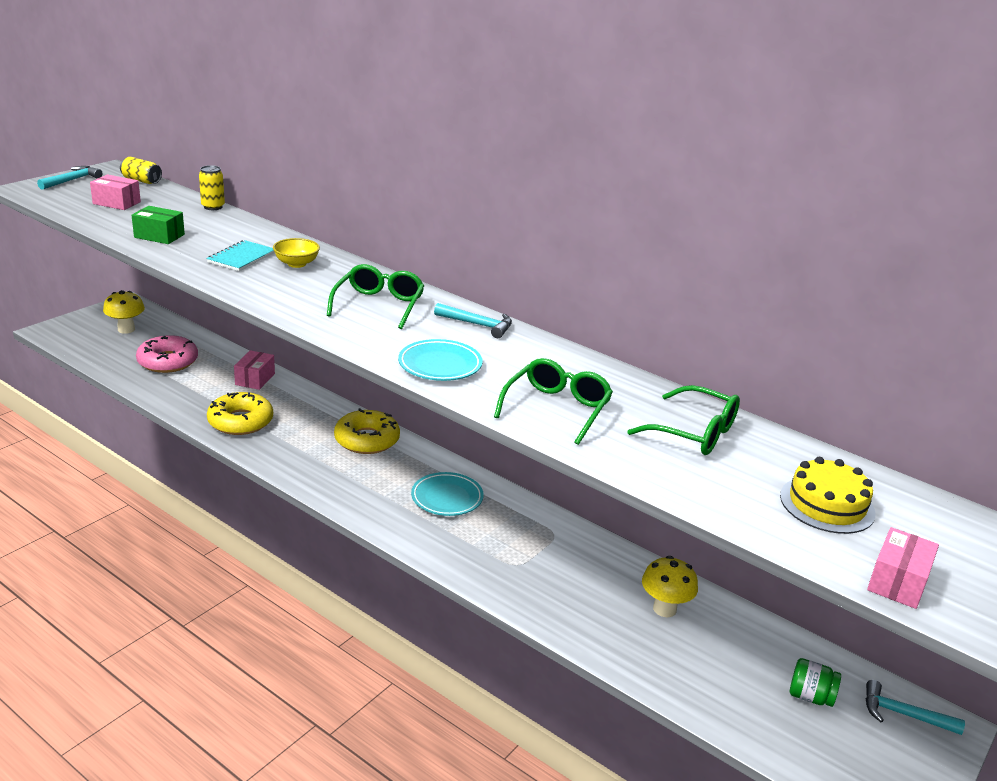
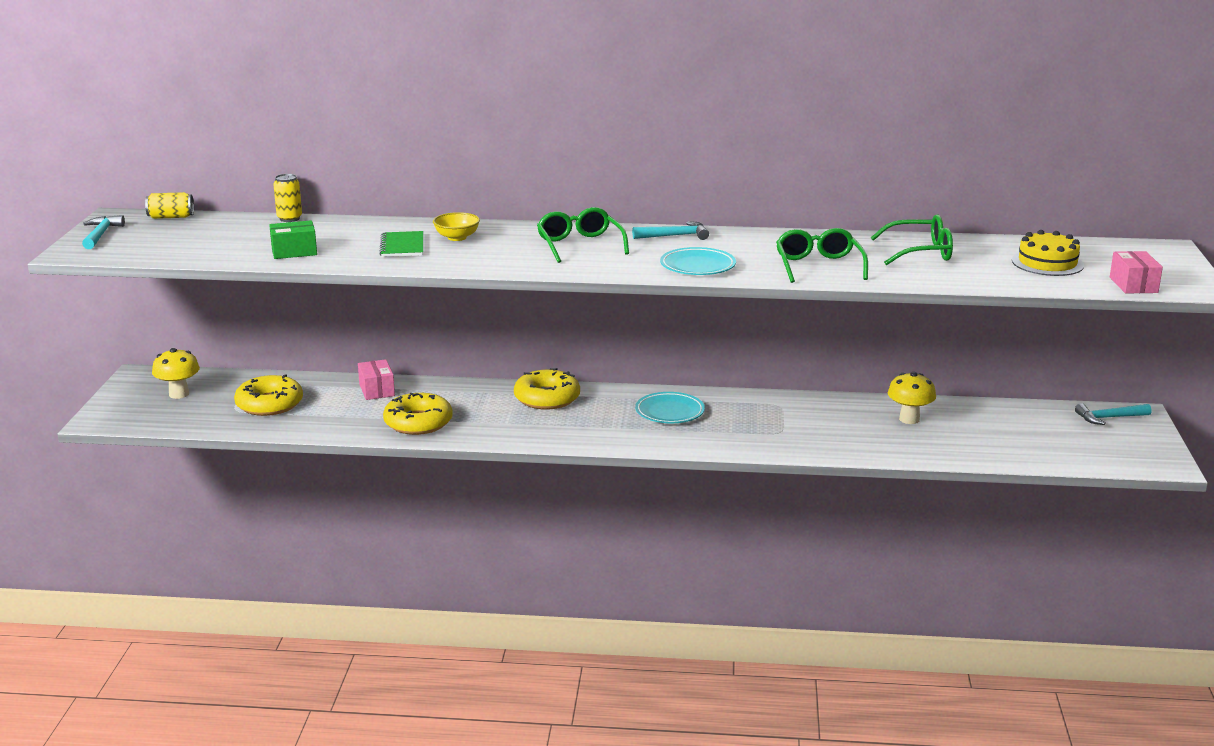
camera: 30 degrees left, 5 degrees down
pink box [90,174,141,210] -> none
pink donut [136,335,198,373] -> yellow donut [234,374,303,416]
turquoise notebook [207,240,275,271] -> green notebook [379,231,423,257]
green jar [790,658,841,707] -> none

